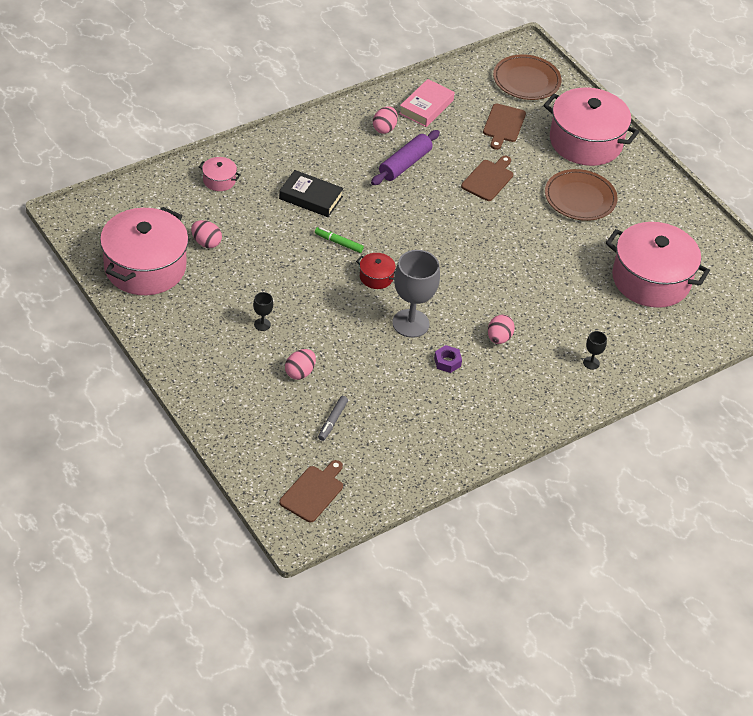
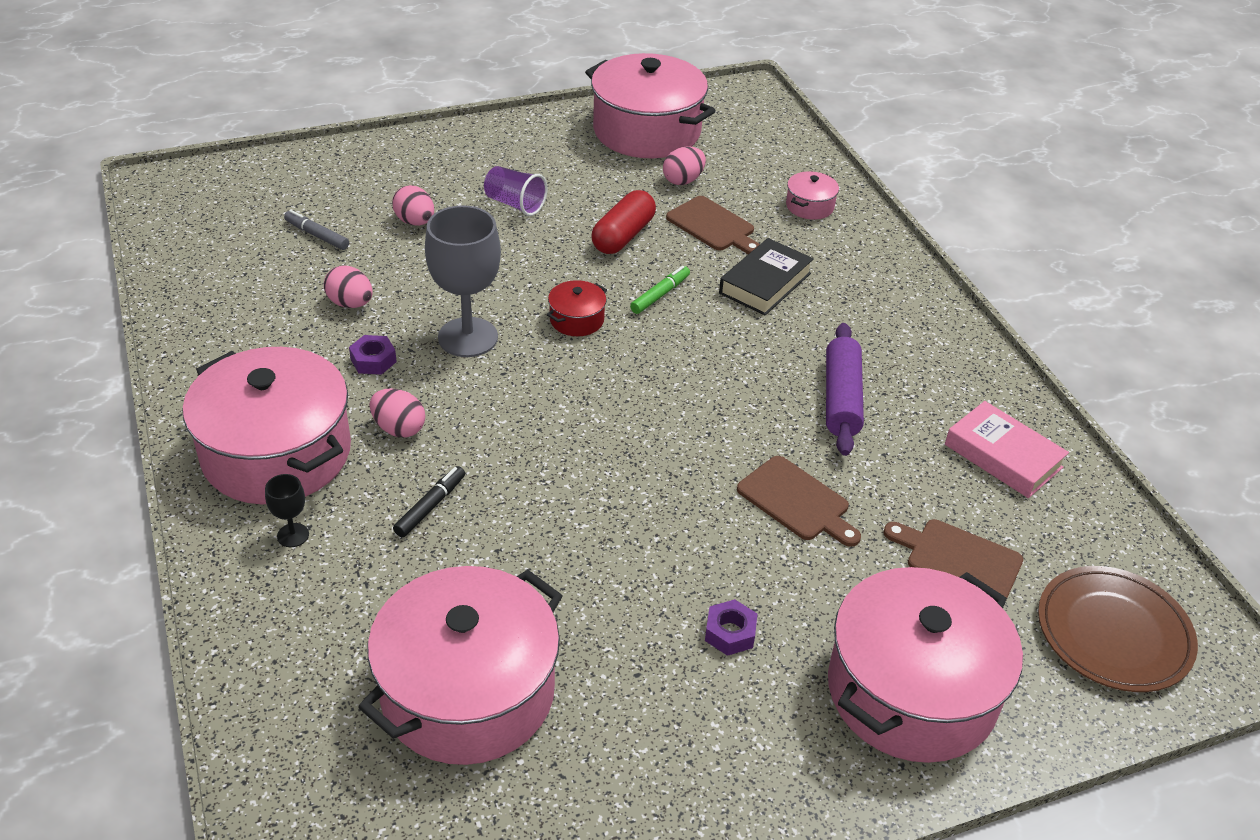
camera: 105 degrees right, 5 degrees down
black goblet [253,292,273,331] -> purple cup [484,166,548,216]
brown cutting board [279,460,343,522] -> brown cutting board moved to [666,196,760,254]
purple rolling pin [371,130,440,185] -> purple rolling pin turned 45 degrees clockwise [826,323,864,456]
pink egg [373,106,398,134] -> pink egg moved to [324,265,373,308]
brown plate [545,169,618,221] -> purple nut [705,599,758,656]
none -> pink pot [182,347,351,504]
none -> black marker [393,466,465,537]
none -> red capsule [591,190,656,254]

